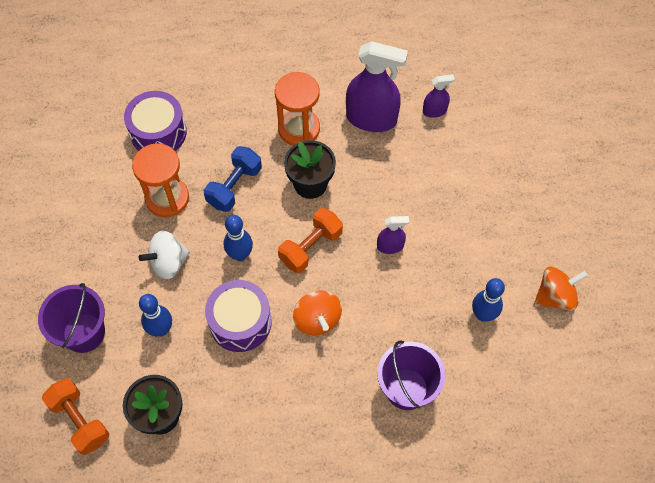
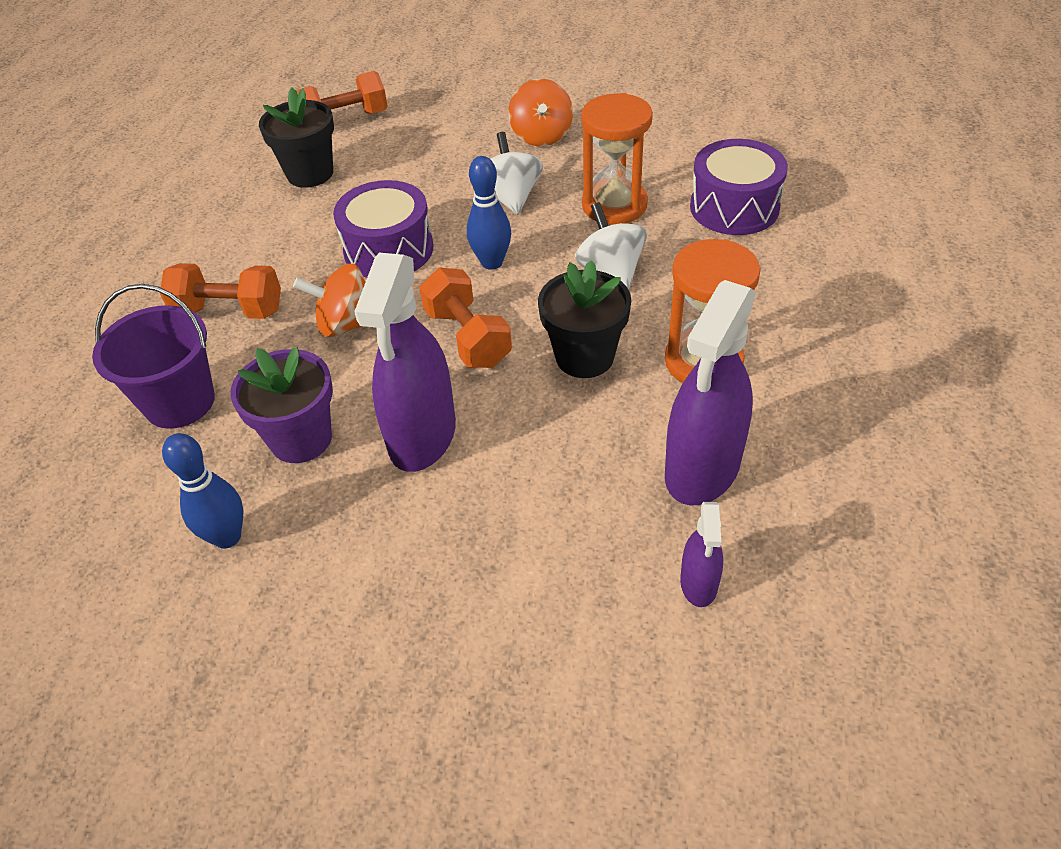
camera: 110 degrees right, 15 degrees down
purple bucket [38,283,105,353] -> none
blue bowling pin [139,294,172,337] -> none
blue dumbbell [204,146,262,212] -> white spinning top [575,202,647,290]
purple spray bottle [377,216,409,254] -> purple spray bottle [354,253,456,472], size x2.04
orange spinning top [534,267,588,311] -> orange spinning top moved to [508,79,573,146]
none -> orange dumbbell [160,263,281,319]
none -> purple flower pot [230,347,333,463]

